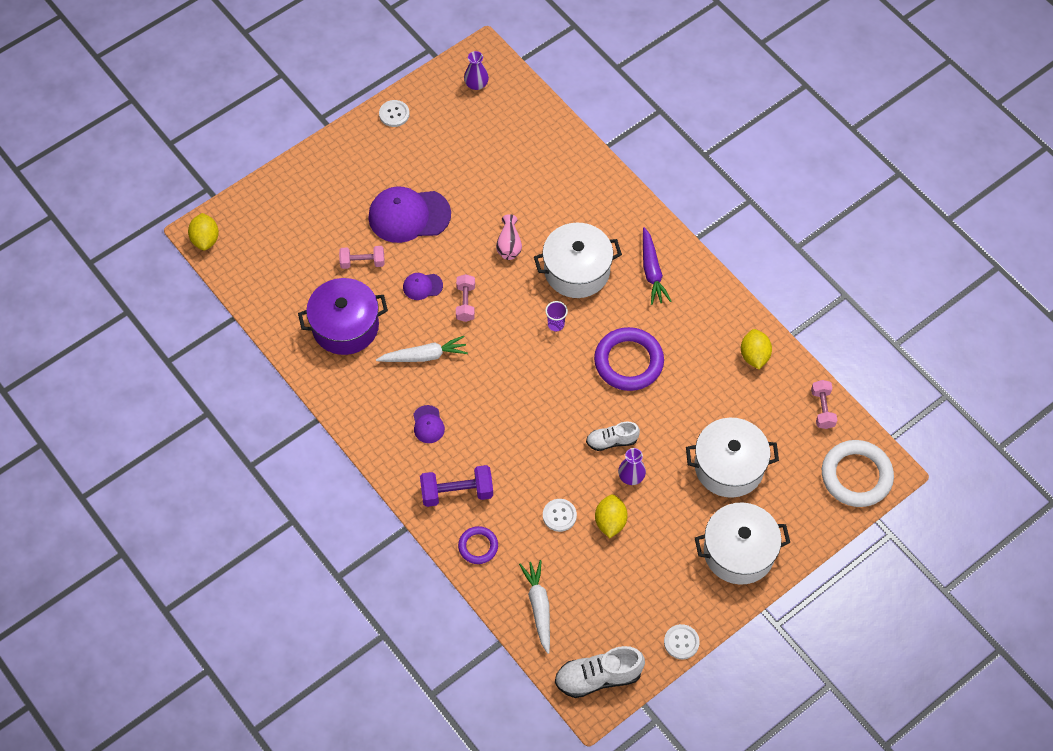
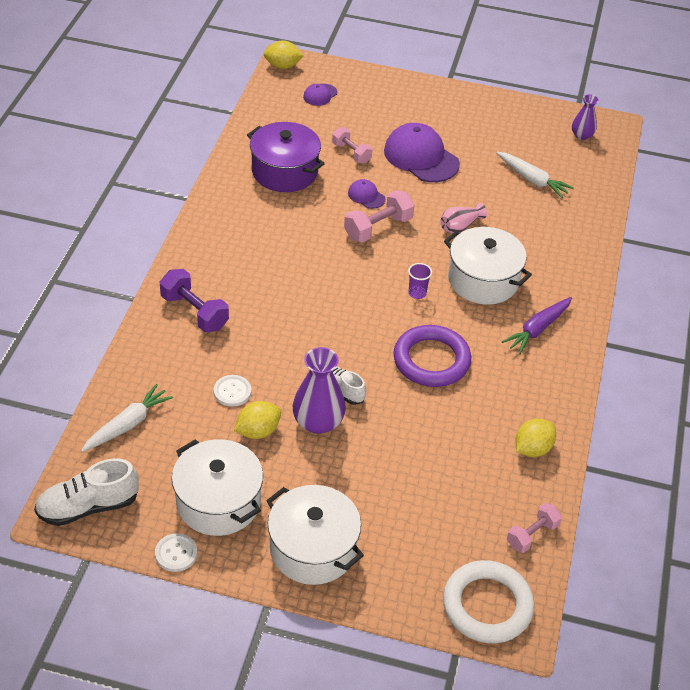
camera: 50 degrees right, 15 degrees down
yellow lemon [188,213,219,250] -> yellow lemon turned 45 degrees clockwise [264,40,304,69]
white carrot [376,336,468,362] -> white carrot moved to [496,152,574,198]
white button [379,100,410,127] -> none
purple cap [413,405,445,443] -> purple cap moved to [303,84,337,106]
pink dumbbell [456,274,475,322] -> pink dumbbell [344,190,414,243], size x1.50
purple ring [458,526,498,564] -> none
white shoe [555,646,645,698] -> white shoe turned 60 degrees counterclockwise [34,459,139,526]
purple vase [618,448,646,485] -> purple vase [293,347,346,434], size x1.68
white pot [686,418,779,498] -> white pot moved to [172,439,263,536]

